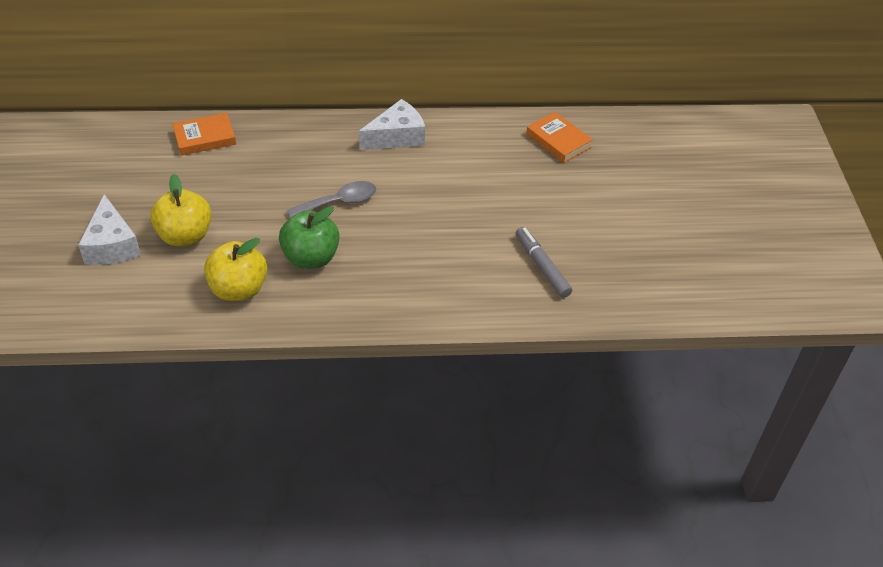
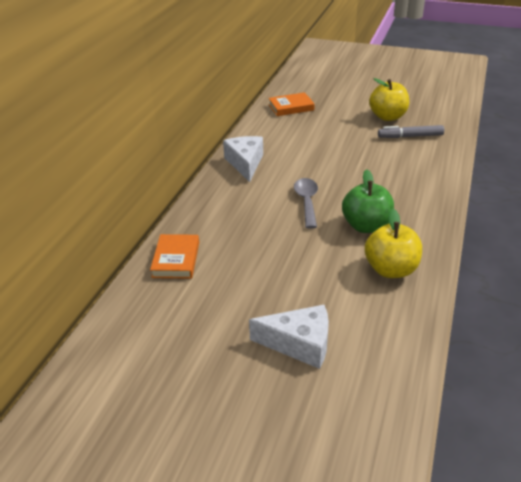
camera: 65 degrees left, 10 degrees down
yellow apple [150,174,211,246] -> yellow apple moved to [369,78,409,121]

